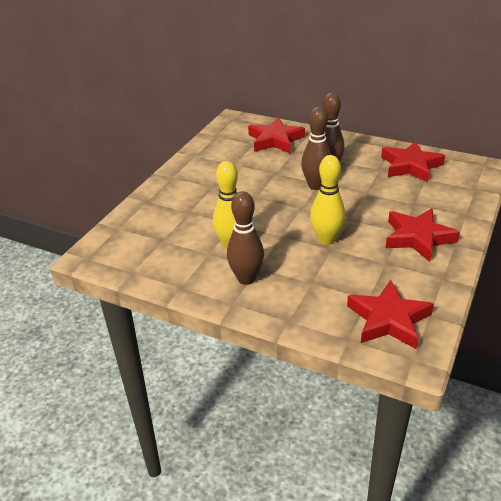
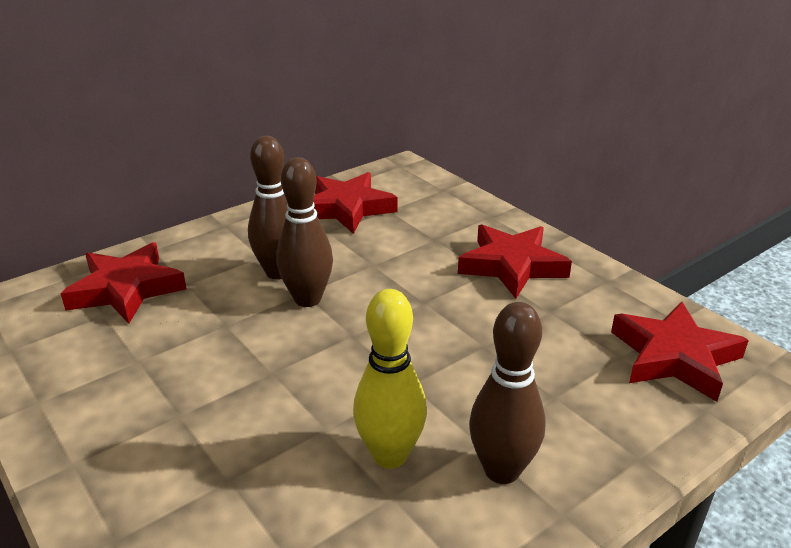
camera: 65 degrees left, 5 degrees down
yellow bowling pin [310,155,345,245] -> none

